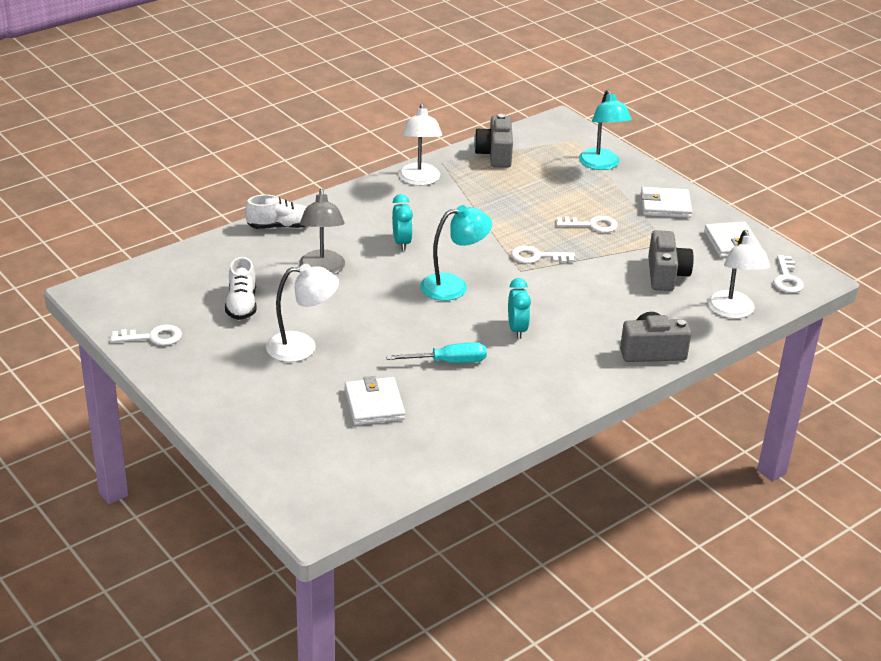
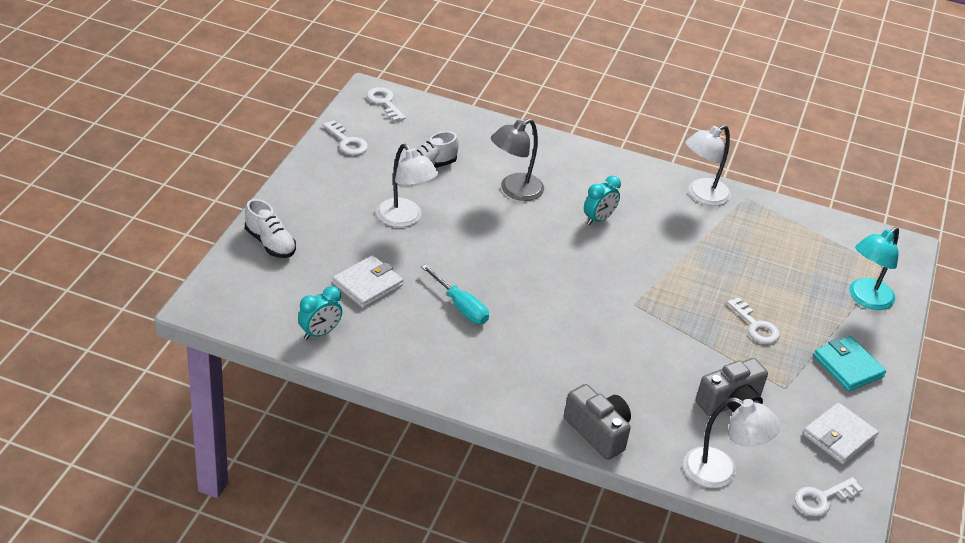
camera: 55 degrees right, 5 degrees up
white shoe [245,195,307,229] -> white shoe moved to [245,199,296,258]
turquoise lamp [420,205,492,301] -> none
grey camera [474,114,513,168] -> none
turquoise clock [508,278,531,339] -> turquoise clock moved to [298,286,342,340]
white key [511,246,575,264] -> white key moved to [367,87,406,122]
white wallet [641,187,692,218] -> turquoise wallet [813,336,886,391]
white lamp [708,230,770,319] -> white lamp turned 120 degrees counterclockwise [683,397,780,488]

